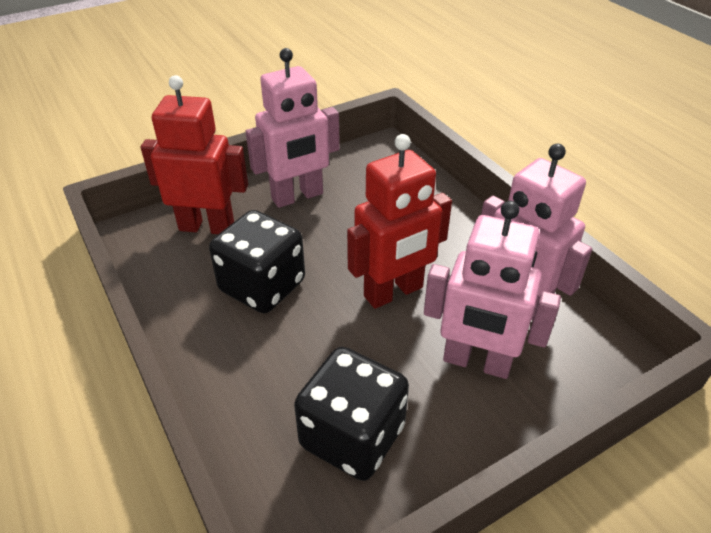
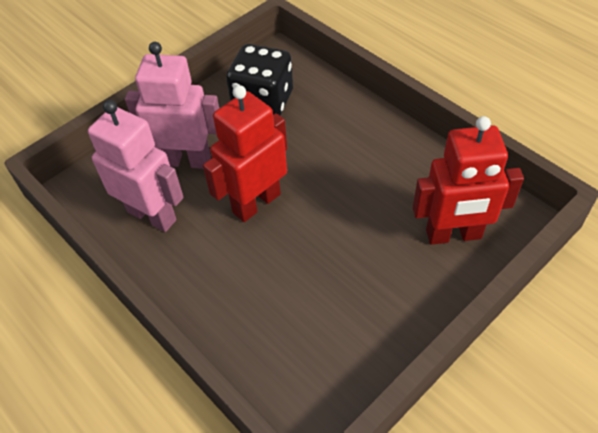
camera: 170 degrees right, 10 degrees up
black dice [209,210,305,313] -> none
pink robot [245,48,340,208] -> none

